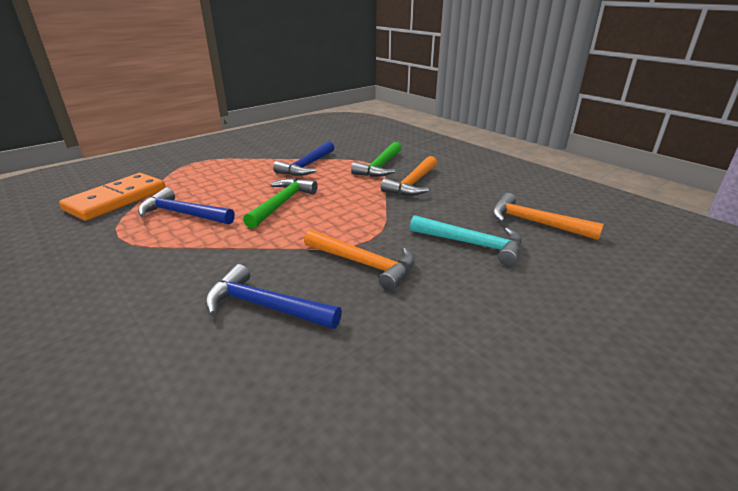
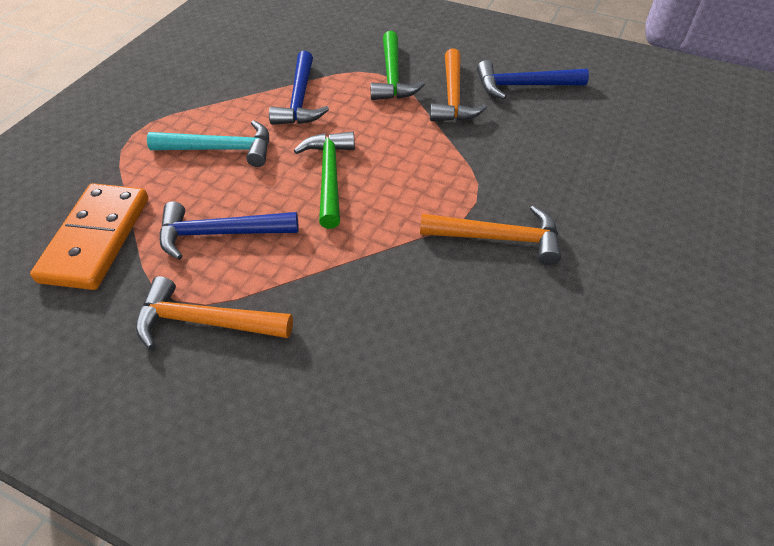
camera: 25 degrees left, 20 degrees up
blue hammer [205,264,342,329] -> blue hammer moved to [477,60,589,99]
turquoise hammer [410,215,522,266] -> turquoise hammer moved to [147,120,269,167]
orange hammer [492,193,604,240] -> orange hammer moved to [136,276,293,349]

